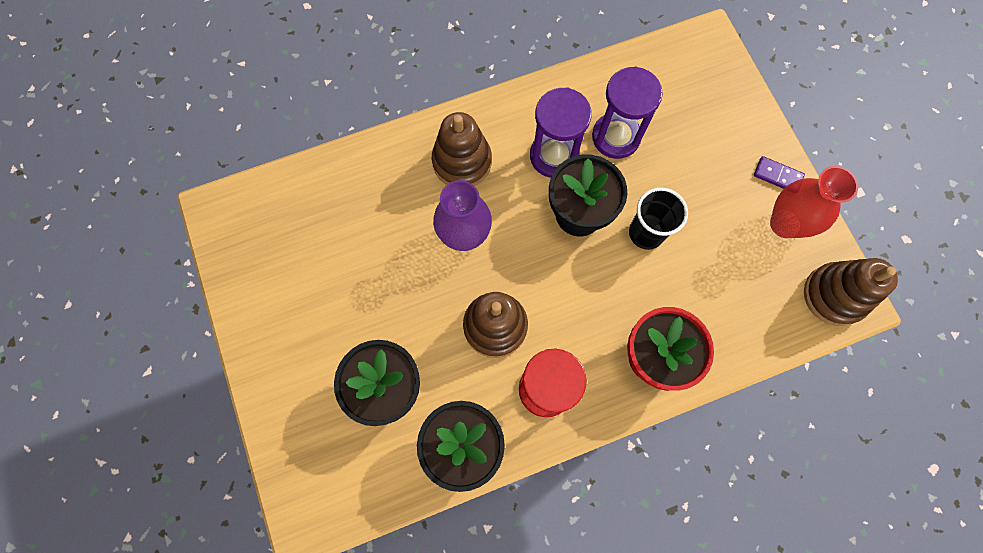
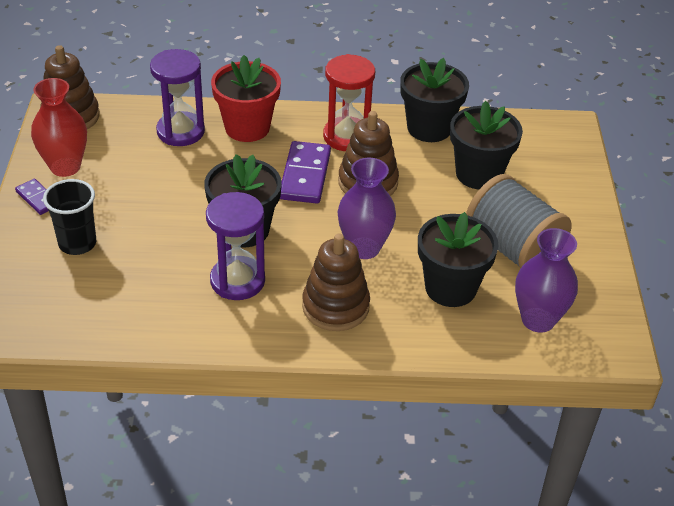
camera: 160 degrees left, 30 degrees down
purple hourglass [592,66,663,159] -> purple hourglass moved to [150,49,205,146]
black cup [629,187,688,250] -> black cup moved to [43,179,96,255]
none -> purple domino [280,141,331,203]
none -> black flower pot [418,212,498,307]
none -> grey spool [466,174,571,269]
none -> purple vase [515,228,578,333]

